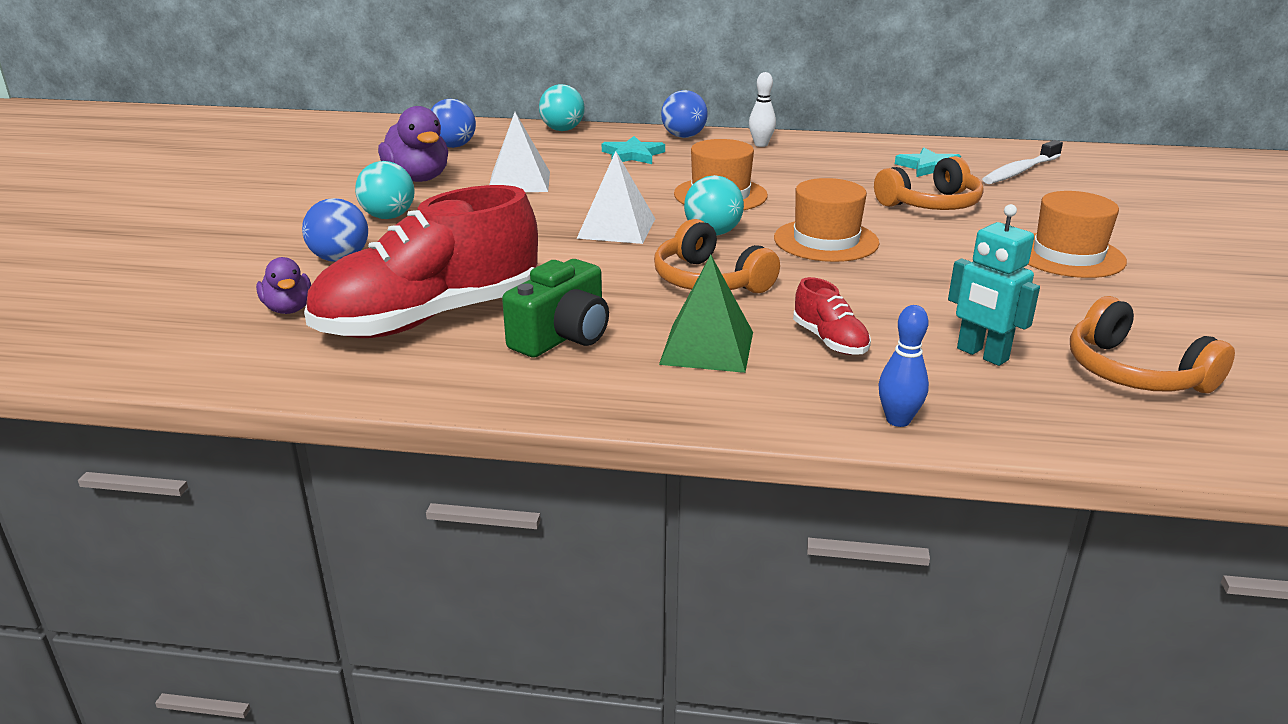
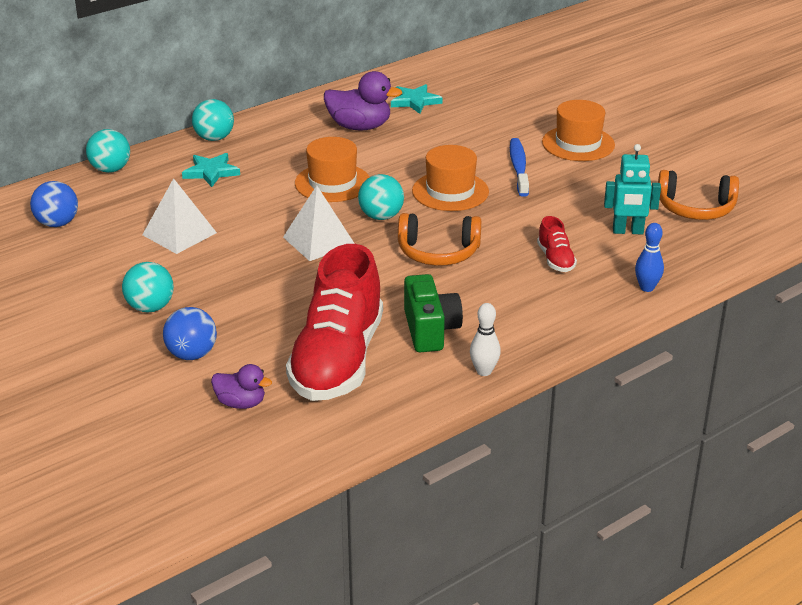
camera: 45 degrees left, 5 degrees up
purple duck [378,106,448,182] -> purple duck moved to [324,71,402,131]
green pyramid [659,255,753,373] -> none
blue ball [661,90,708,138] -> turquoise ball [192,99,234,141]
white bowling pin [749,72,776,147] -> white bowling pin moved to [470,303,501,376]
red shoe [793,277,871,355] -> red shoe turned 60 degrees clockwise [537,216,577,272]
orange headphones [874,156,983,210] -> none
white toothbrush [982,140,1063,184] -> none
none -> blue toothbrush [510,138,529,197]

